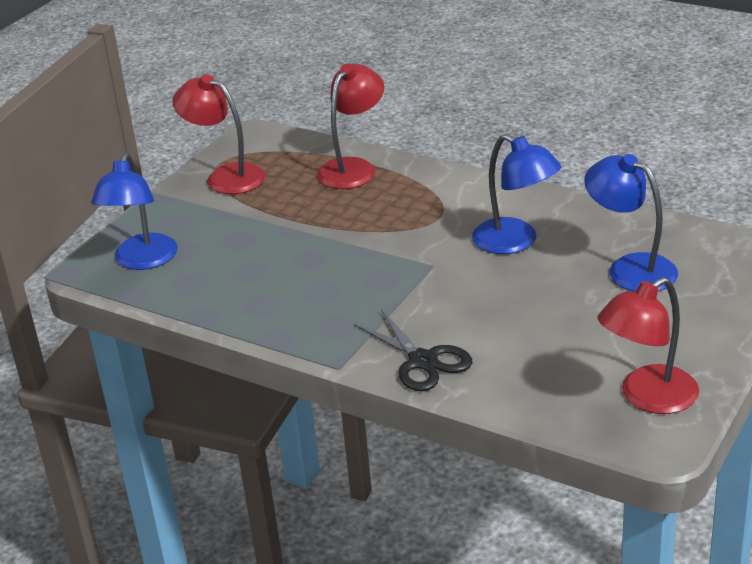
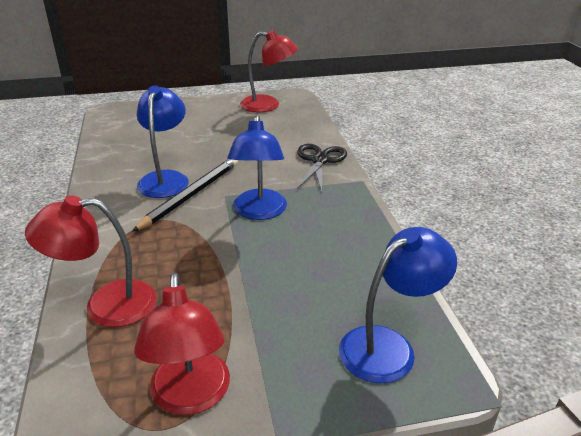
camera: 135 degrees left, 0 degrees up
blue lamp [584,154,678,291] -> blue lamp moved to [228,115,287,220]
none -> black pencil [132,159,238,232]

